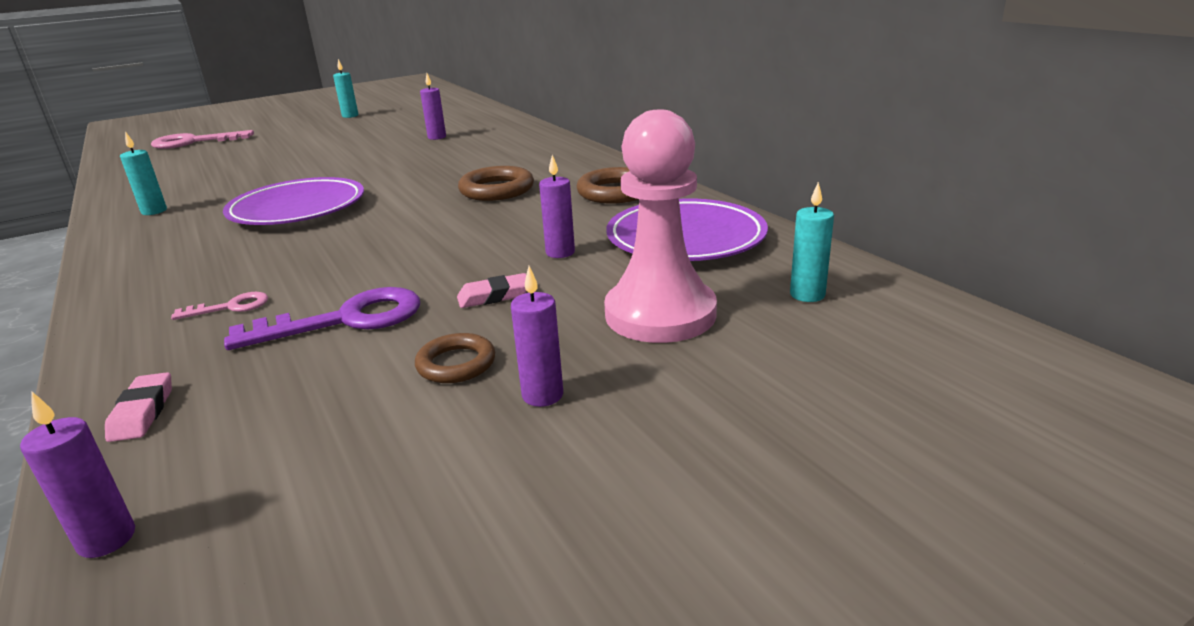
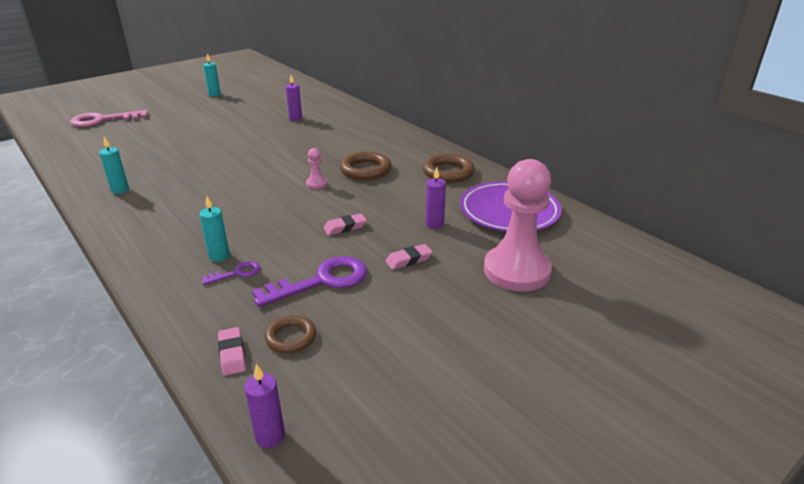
camera: 10 degrees left, 5 degrees up
pink key [171,292,268,320] -> purple key [201,261,260,285]
purple plate [223,177,364,225] -> none
brown ring [415,333,495,383] -> brown ring moved to [265,315,316,353]
purple candle [511,266,563,407] -> none
turquoise candle [790,182,834,302] -> turquoise candle moved to [199,196,230,262]
none -> pink pawn [306,148,327,189]
none -> pink eraser [324,213,367,235]

